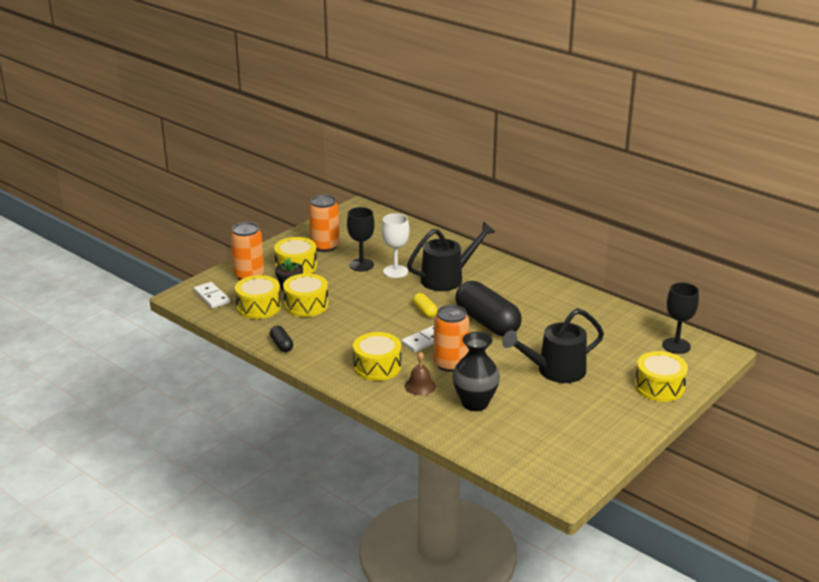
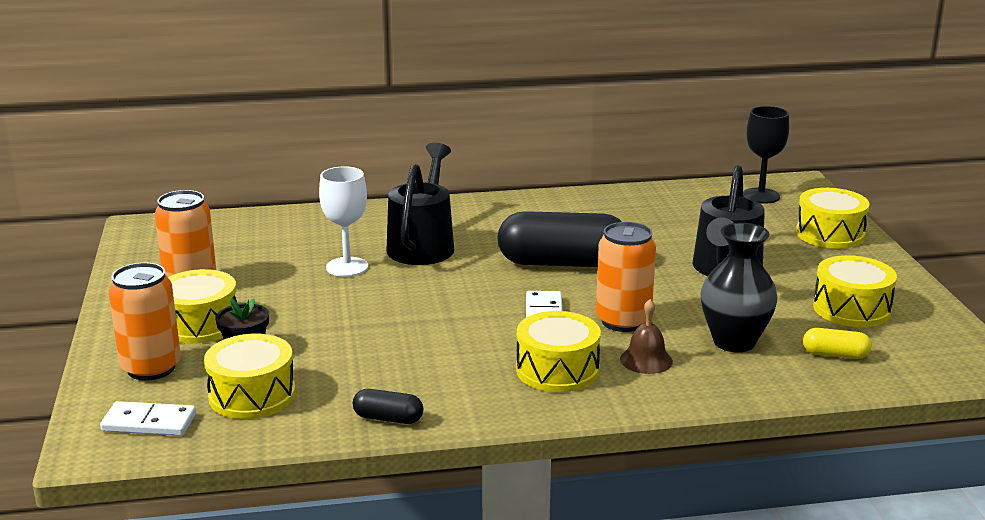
camera: 50 degrees left, 5 degrees down
yellow drum [283,273,329,317] -> yellow drum moved to [813,255,897,327]
black goblet [347,207,375,271] -> none
yellow capsule [413,293,438,318] -> yellow capsule moved to [803,328,872,359]

